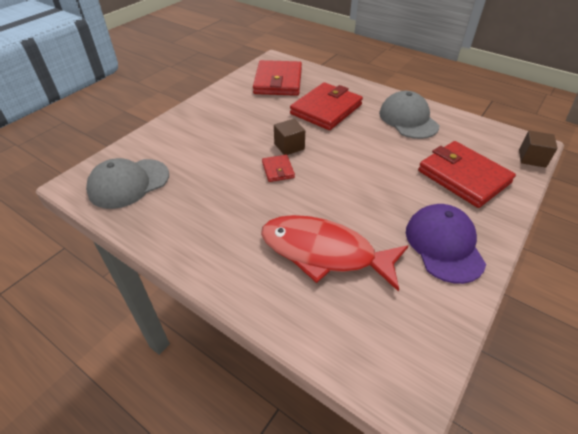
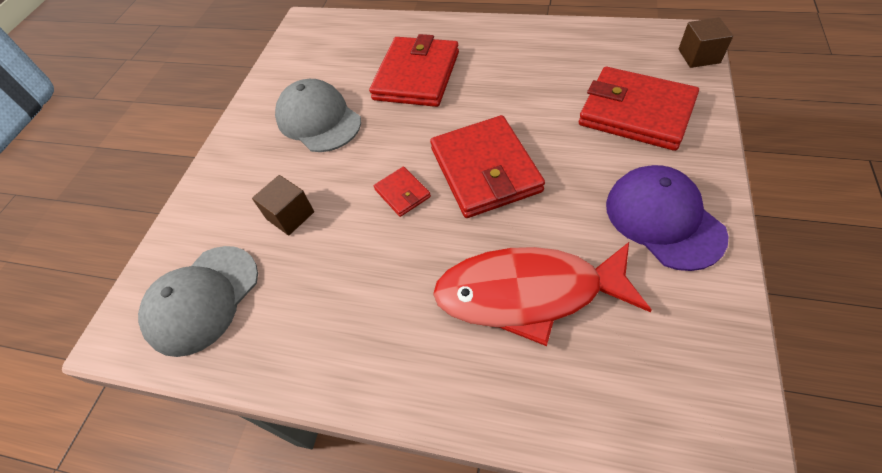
camera: 15 degrees left, 10 degrees up
red wallet [253,60,302,96] -> red wallet moved to [430,115,545,218]
brown cube [274,119,305,155] -> brown cube moved to [252,175,314,236]
grey cap [379,91,439,139] -> grey cap moved to [275,79,361,152]

